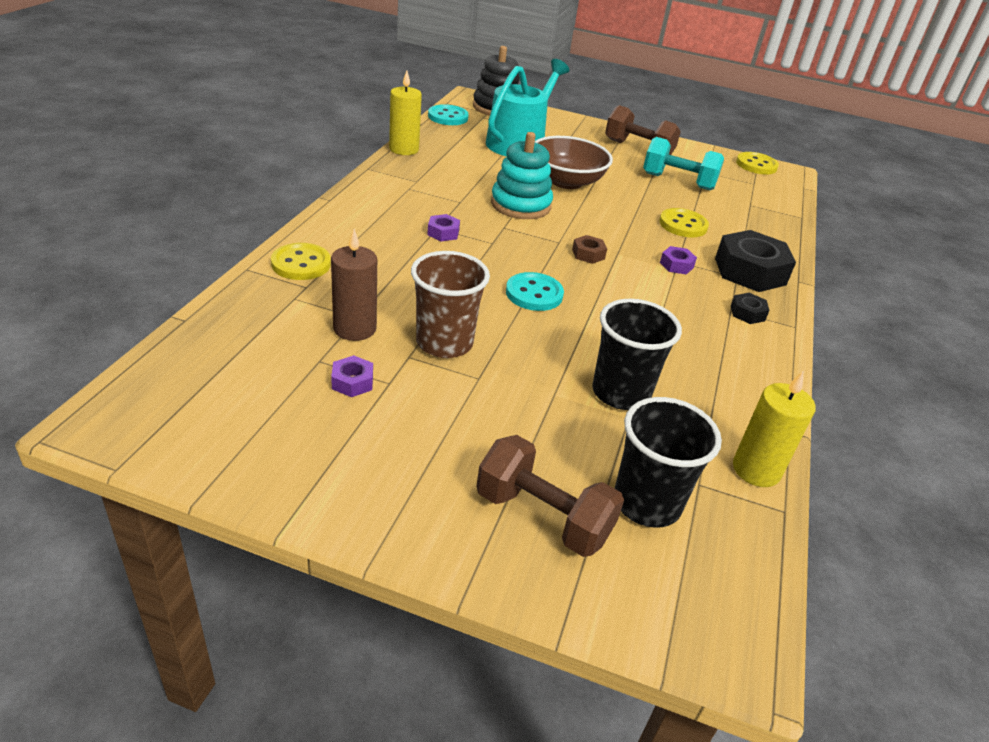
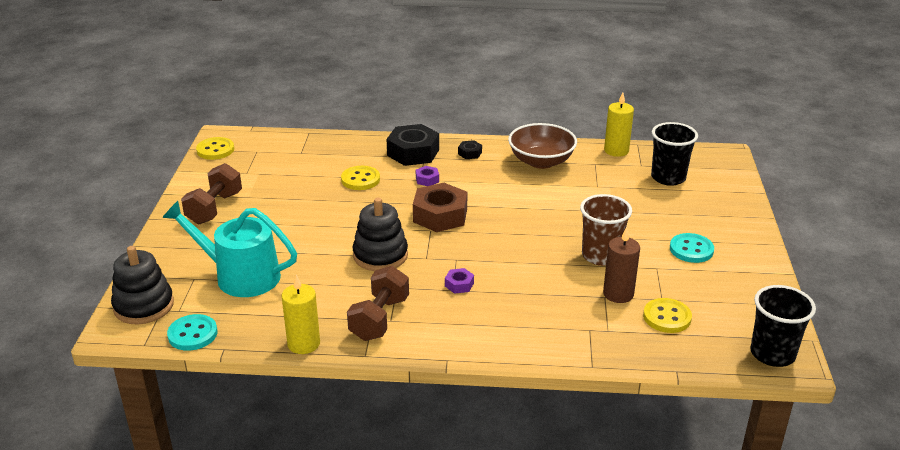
camera: 100 degrees left, 5 degrees down
yellow button [271,243,331,280] -> yellow button moved to [643,298,692,333]
purple nut [331,355,373,397] -> none
brown dumbbell [476,435,624,557] -> brown dumbbell moved to [347,266,409,341]
turquoise stacking toy [491,132,553,219] -> black stacking toy [353,198,408,271]
turquoise button [506,272,564,311] -> turquoise button moved to [670,233,714,263]
brown bowl [535,136,613,189] -> brown bowl moved to [508,123,577,169]
brown nut [572,235,607,264] -> brown nut [413,183,467,232], size x2.19
black cup [592,299,682,410] -> black cup moved to [750,285,816,367]
turquoise dumbbell [643,137,724,190] -> none

